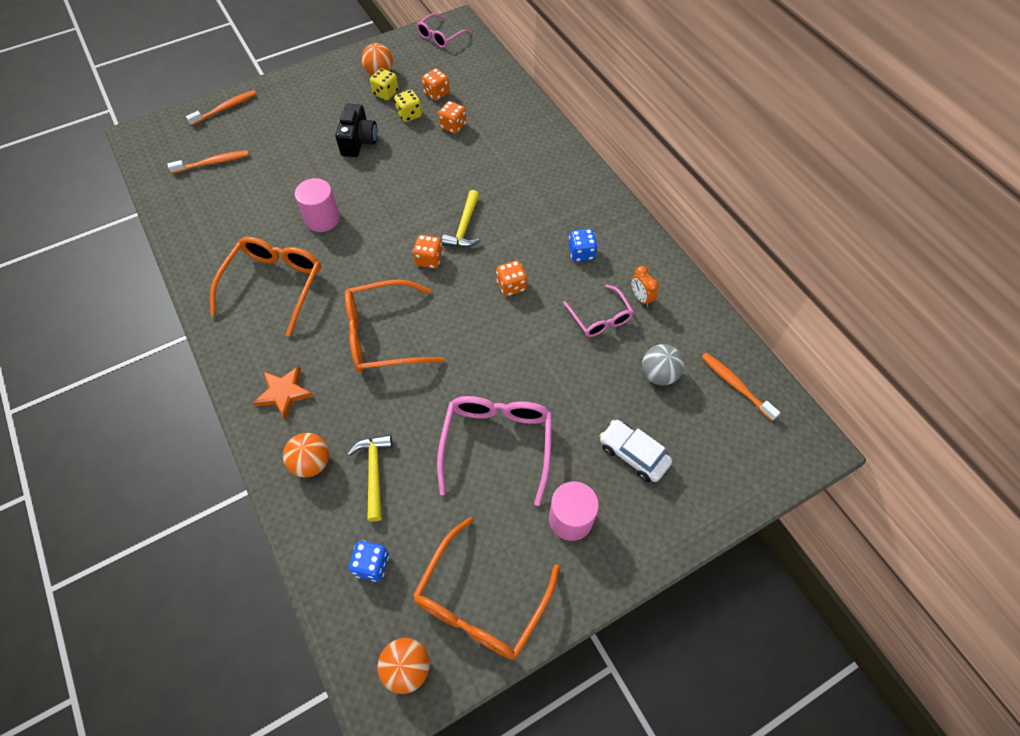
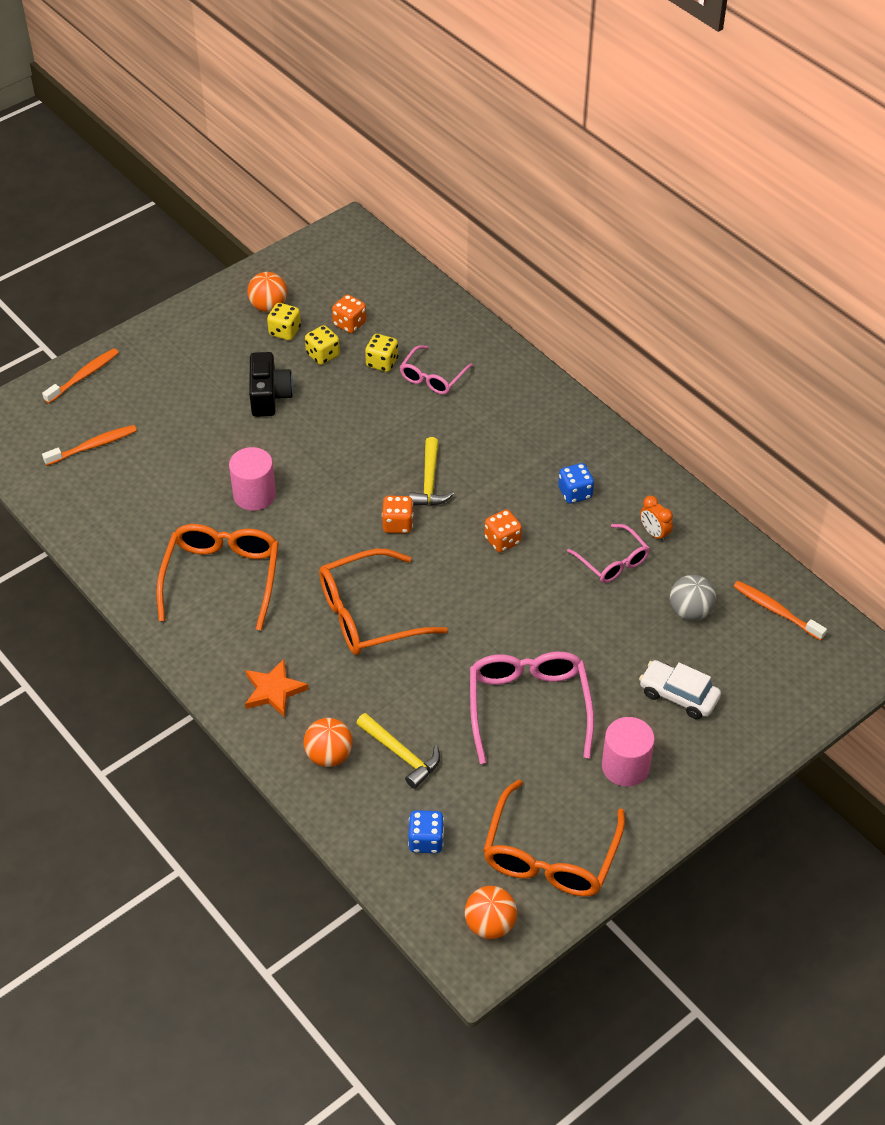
camera: 10 degrees left, 10 degrees down
yellow hammer [347,435,392,522] -> yellow hammer turned 150 degrees clockwise [356,713,440,789]
pink glasses [416,13,471,48] -> pink glasses moved to [400,345,473,394]
orange dice [438,101,466,134] -> yellow dice [365,334,398,372]

